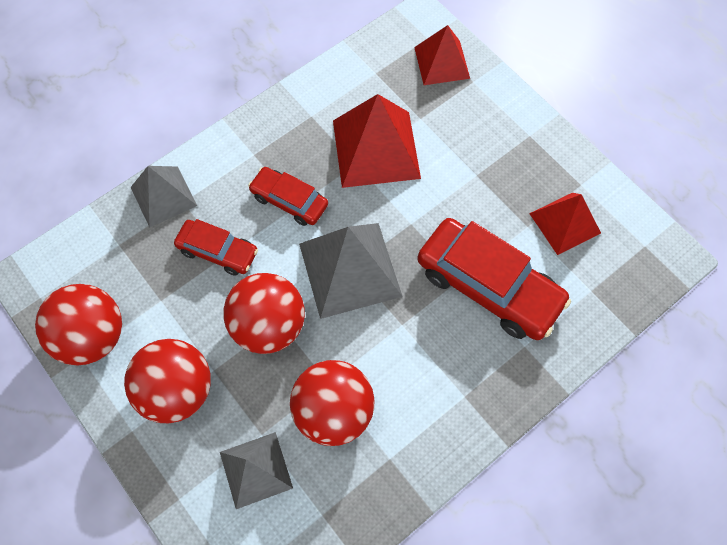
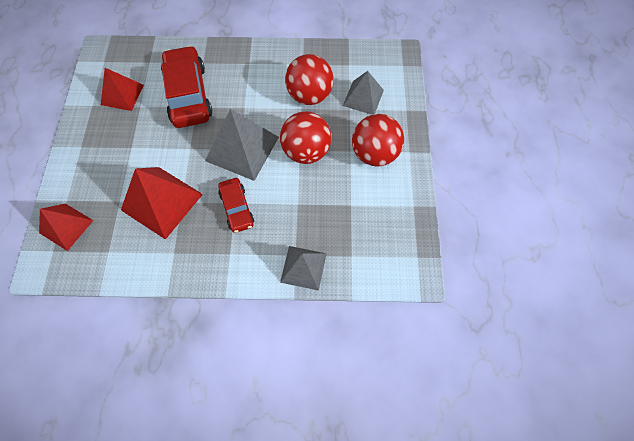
camera: 140 degrees left, 0 degrees up
red ball [35,284,122,365] -> none
red car [174,219,258,276] -> none

